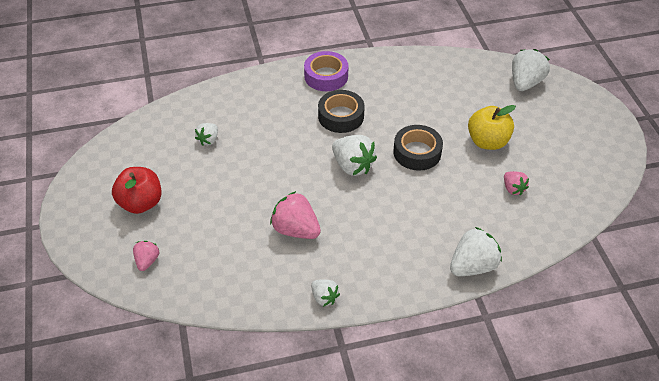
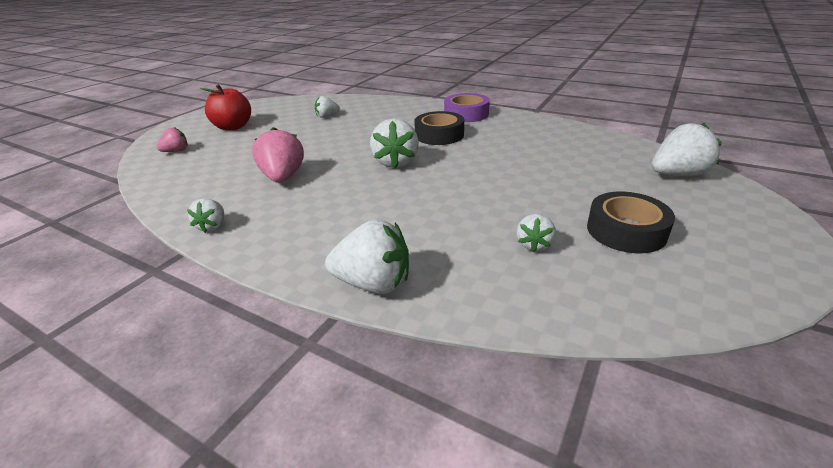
camera: 45 degrees right, 15 degrees down
black tape [393,125,443,171] -> black tape moved to [587,192,675,253]
yellow apple [468,105,516,150] -> none
pink strawberry [504,171,529,195] -> white strawberry [516,214,556,252]

